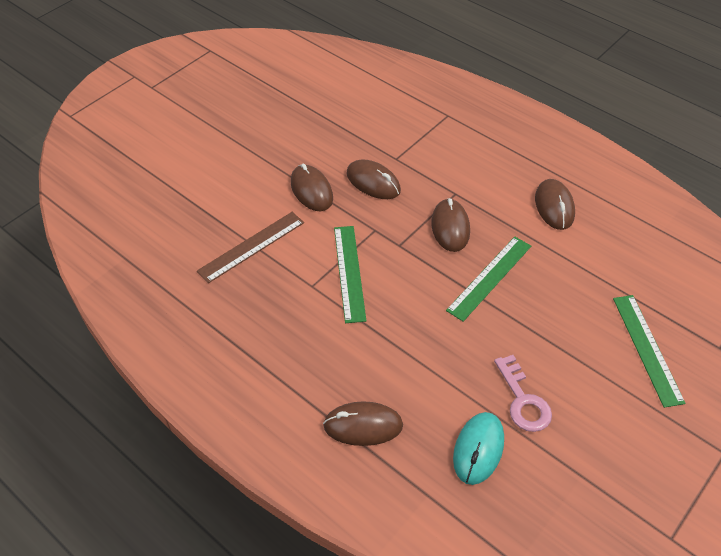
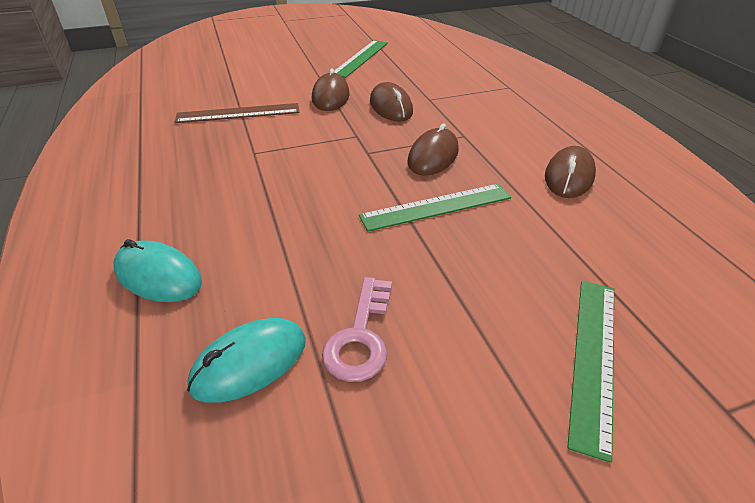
camera: 30 degrees right, 10 degrees down
brown mouse [323,401,403,446] -> turquoise mouse [113,239,202,302]
green ruler [334,226,366,323] -> green ruler moved to [334,40,388,78]

